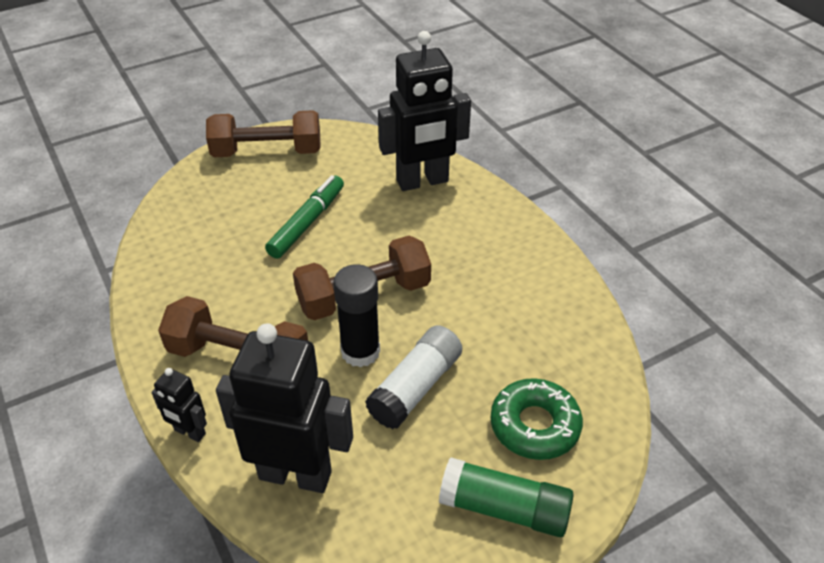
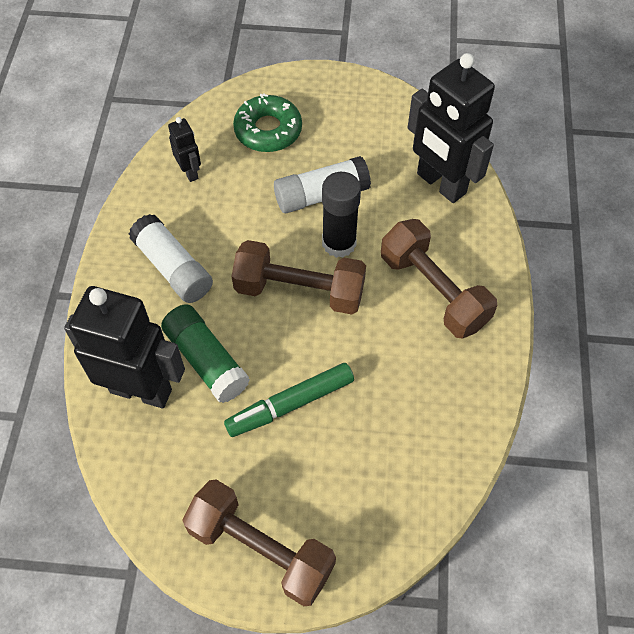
camera: 145 degrees left, 15 degrees up
black robot [152,368,207,442] -> black robot moved to [168,117,201,182]
green glue stick [439,458,574,537] -> green glue stick moved to [161,304,250,403]
none -> white glue stick [129,214,213,303]

